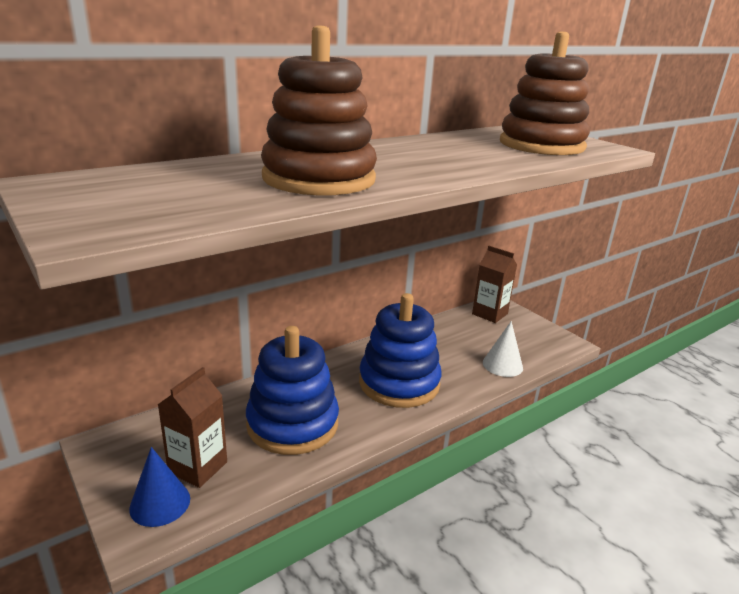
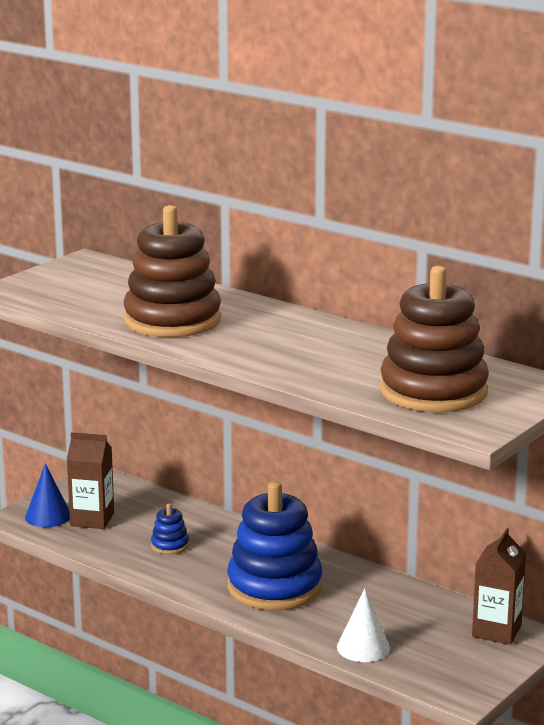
camera: 75 degrees right, 5 degrees down
blue stacking toy [246,326,339,455] -> blue stacking toy [151,503,189,554], size x0.42

